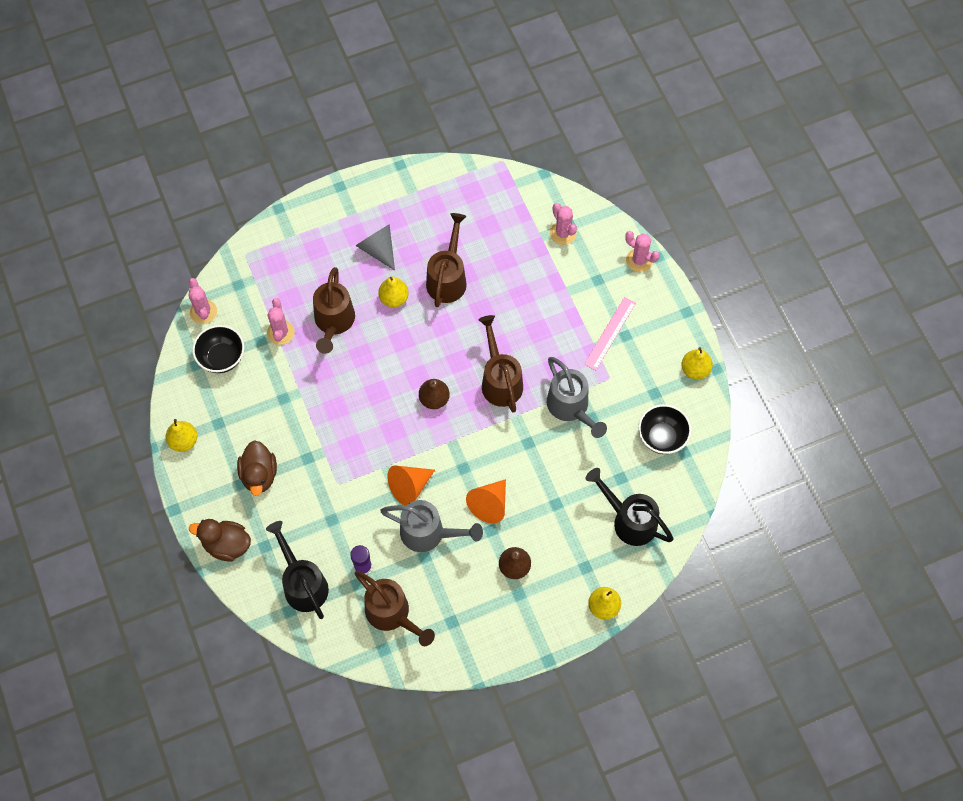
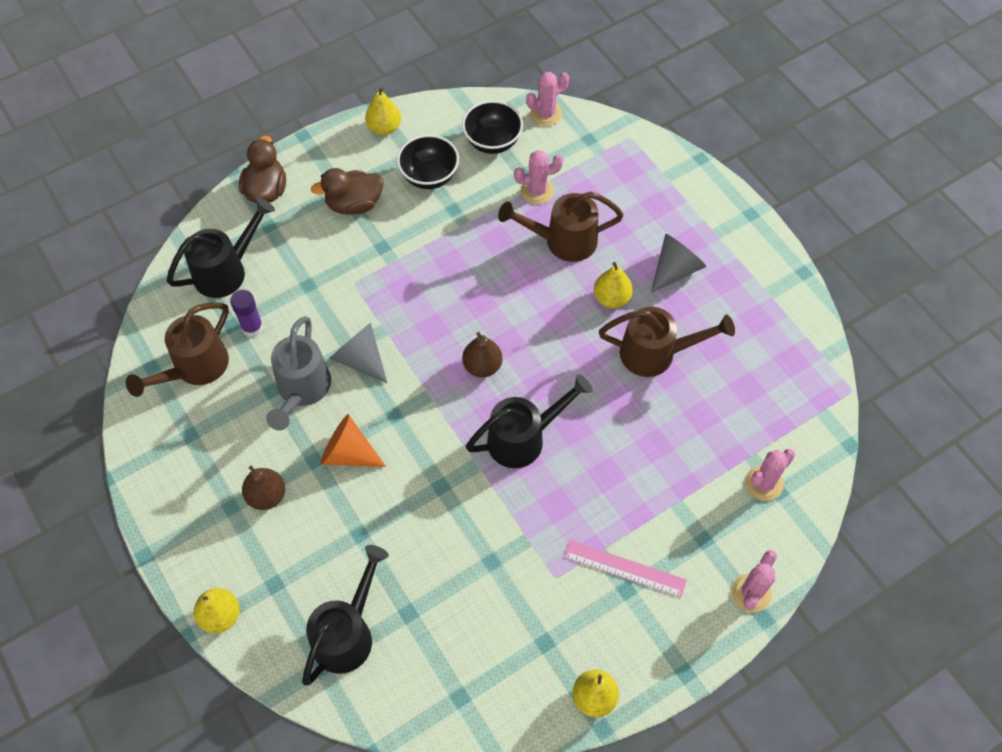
camera: 80 degrees right, 5 degrees down
orange cone [387,465,435,506] -> grey cone [330,323,387,383]
brown watering can [479,315,523,413] -> black watering can [466,374,593,468]
grey watering can [547,357,607,438] -> none
black bowl [638,404,691,454] -> black bowl moved to [397,135,459,189]

